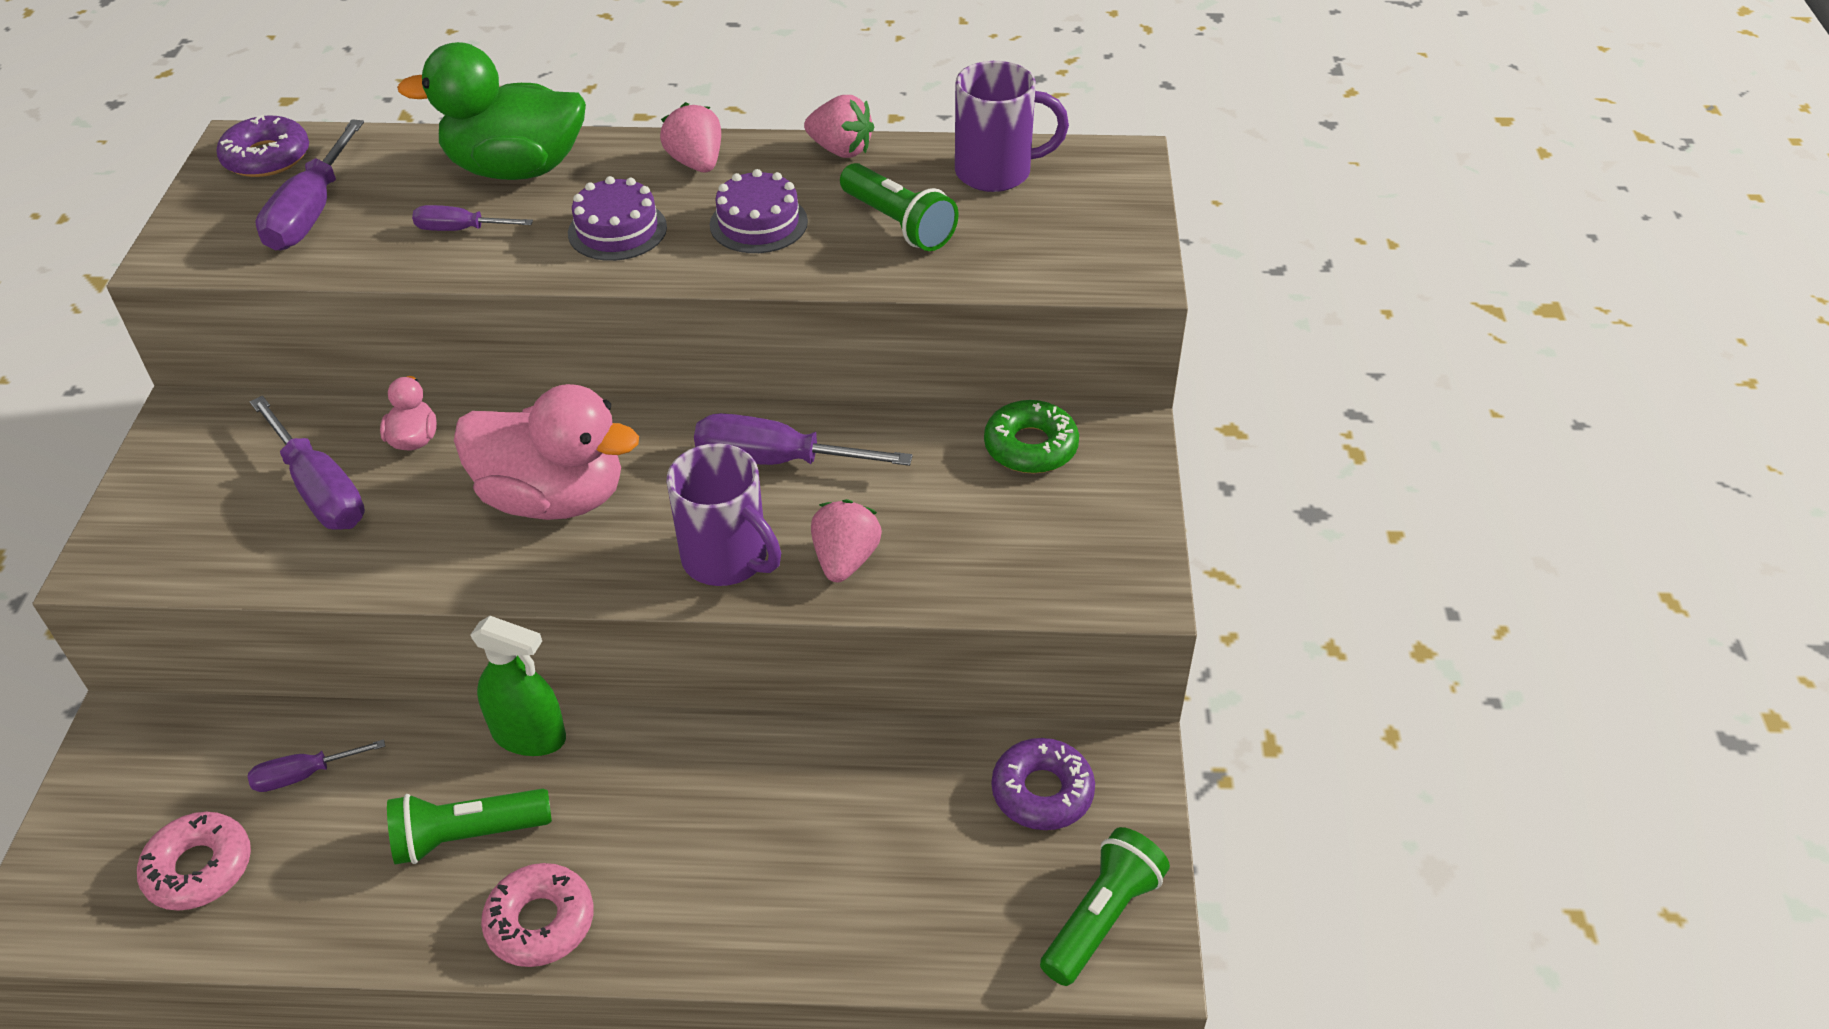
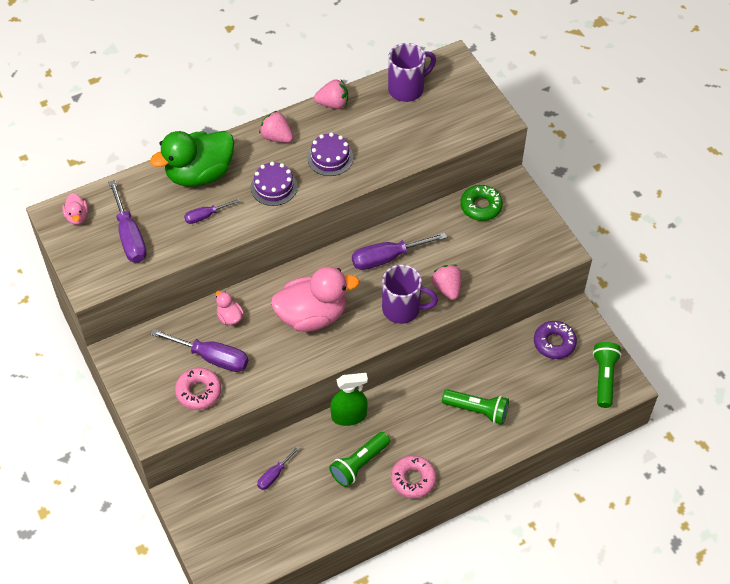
camera: 30 degrees left, 10 degrees up
pink donut [137,812,251,911] -> pink donut moved to [175,368,221,410]
purple donut [216,115,309,177] -> pink duck [62,193,88,225]
green flashlight [840,163,958,251] -> green flashlight moved to [442,389,509,425]

